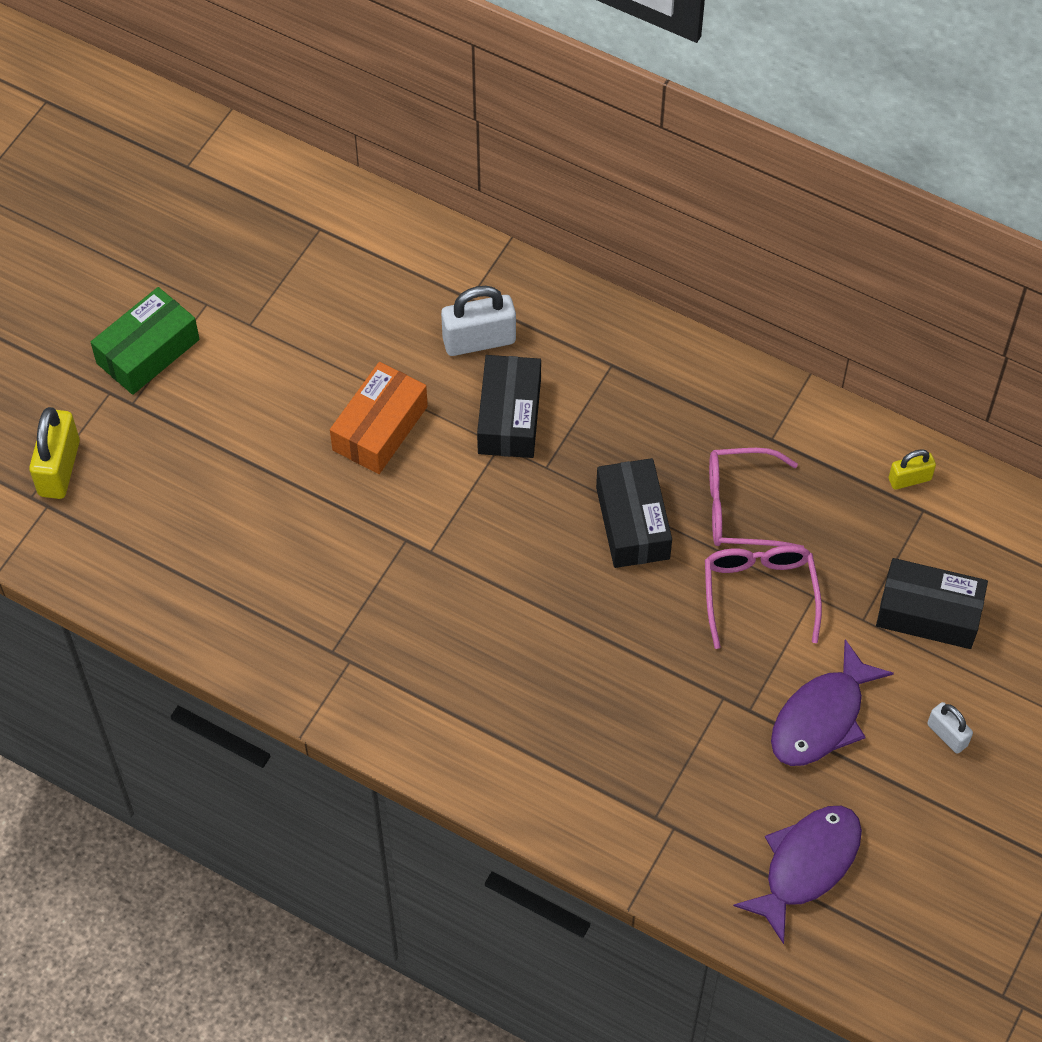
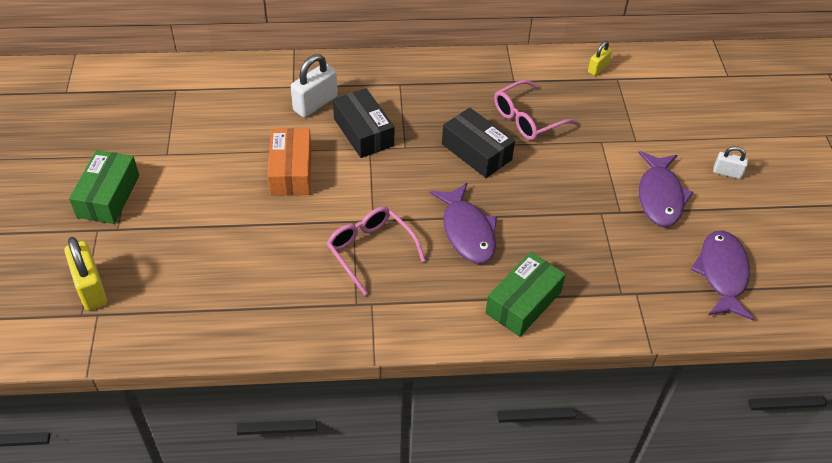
camera: 35 degrees left, 10 degrees down
pink glasses [705,545,822,649] -> pink glasses moved to [327,207,425,296]
black box [876,558,988,649] -> none
none -> purple fish [430,183,497,263]
none -> green box [485,252,566,337]

